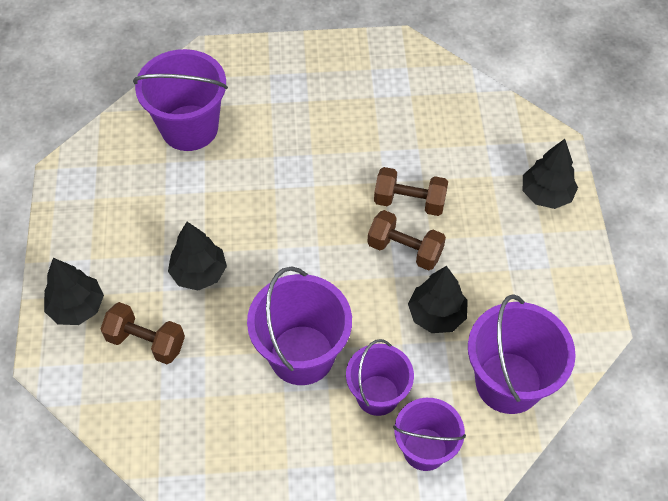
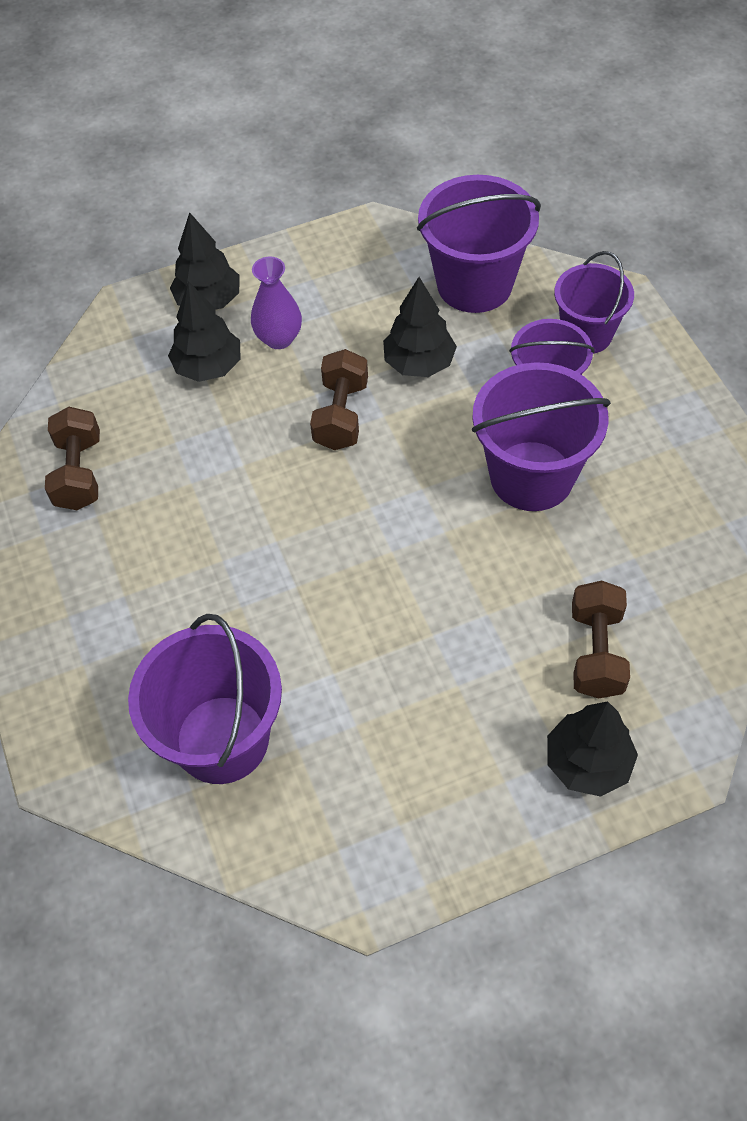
camera: 105 degrees left, 0 degrees up
black tree [168,222,227,291] -> black tree moved to [168,281,241,382]
brown dumbbell [374,167,448,216] -> brown dumbbell moved to [45,407,100,510]
none -> purple vase [251,257,302,349]

